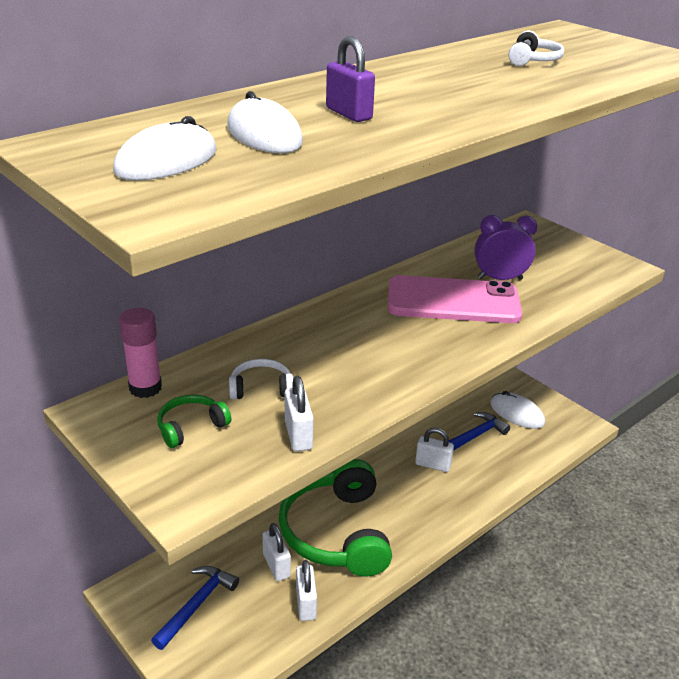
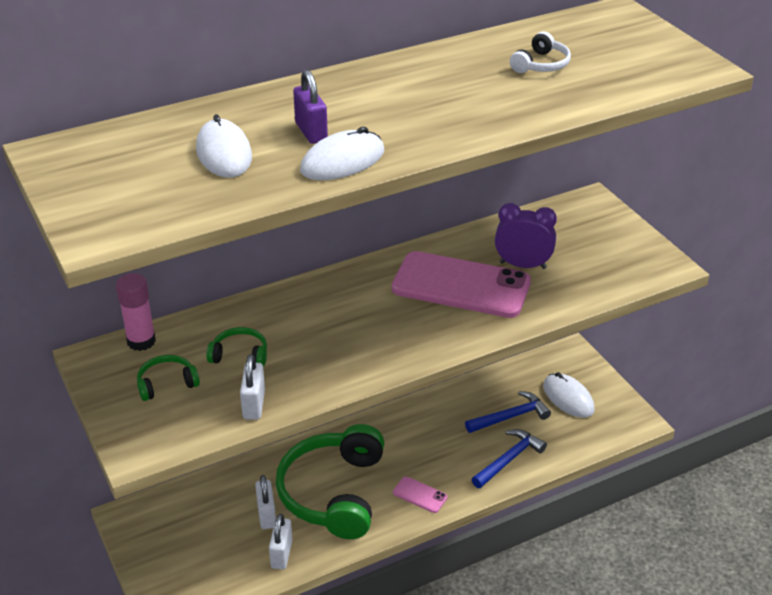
camera: 15 degrees right, 5 degrees up
white mouse [113,116,217,181] -> white mouse moved to [300,127,384,180]
blue hammer [151,566,239,650] -> blue hammer moved to [472,429,547,488]
white headphones [229,359,293,399] -> green headphones [206,327,267,367]
white padlock [415,428,454,472] -> none
none -> pink phone [393,476,448,513]

